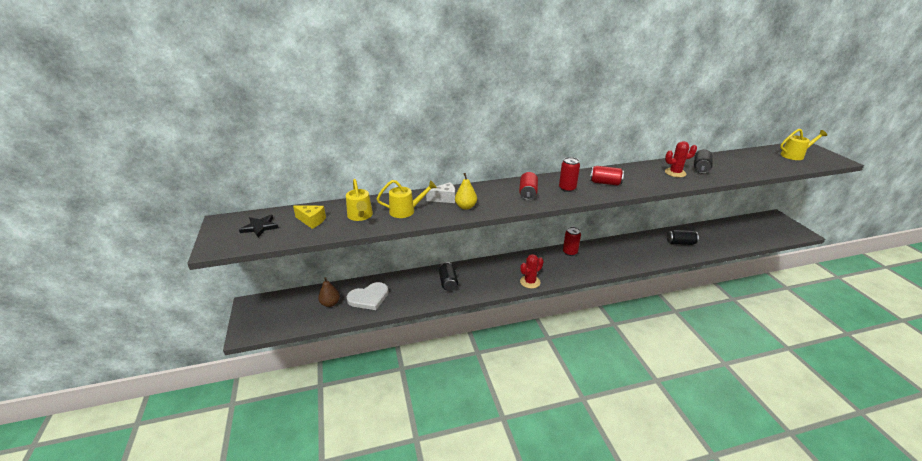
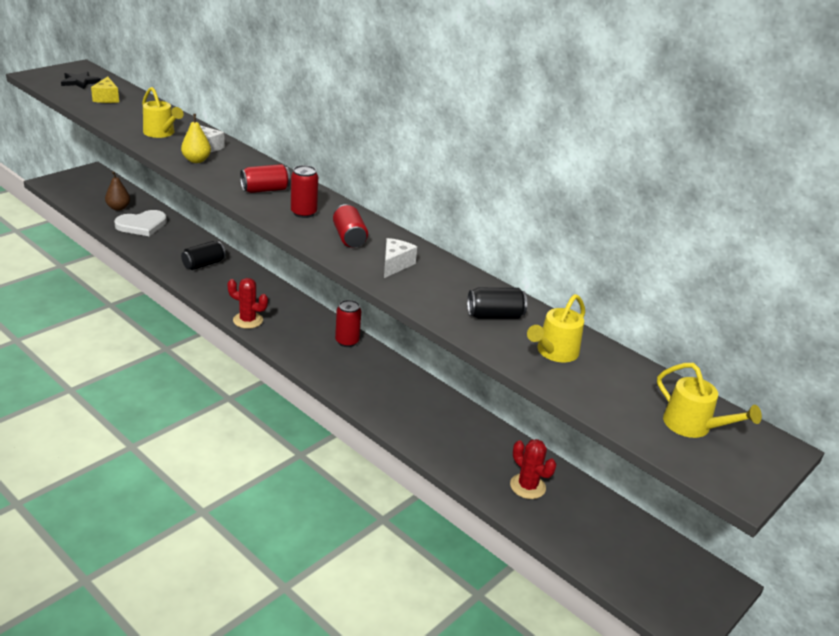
camera: 55 degrees right, 0 degrees up
yellow watering can [346,179,373,221] -> yellow watering can moved to [527,294,585,362]
white heart [346,282,388,310] -> white heart turned 60 degrees counterclockwise [114,210,167,236]
red cactus [665,141,697,177] -> red cactus moved to [510,439,556,499]
black can [667,230,699,245] -> none
none -> white cheese [384,238,417,278]

